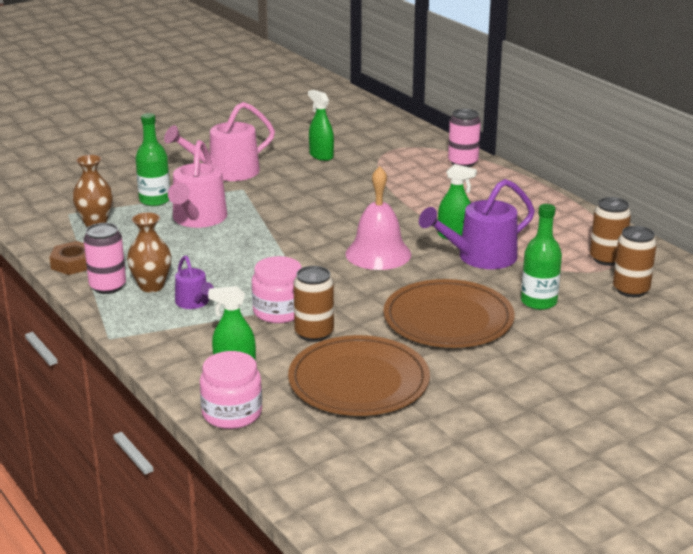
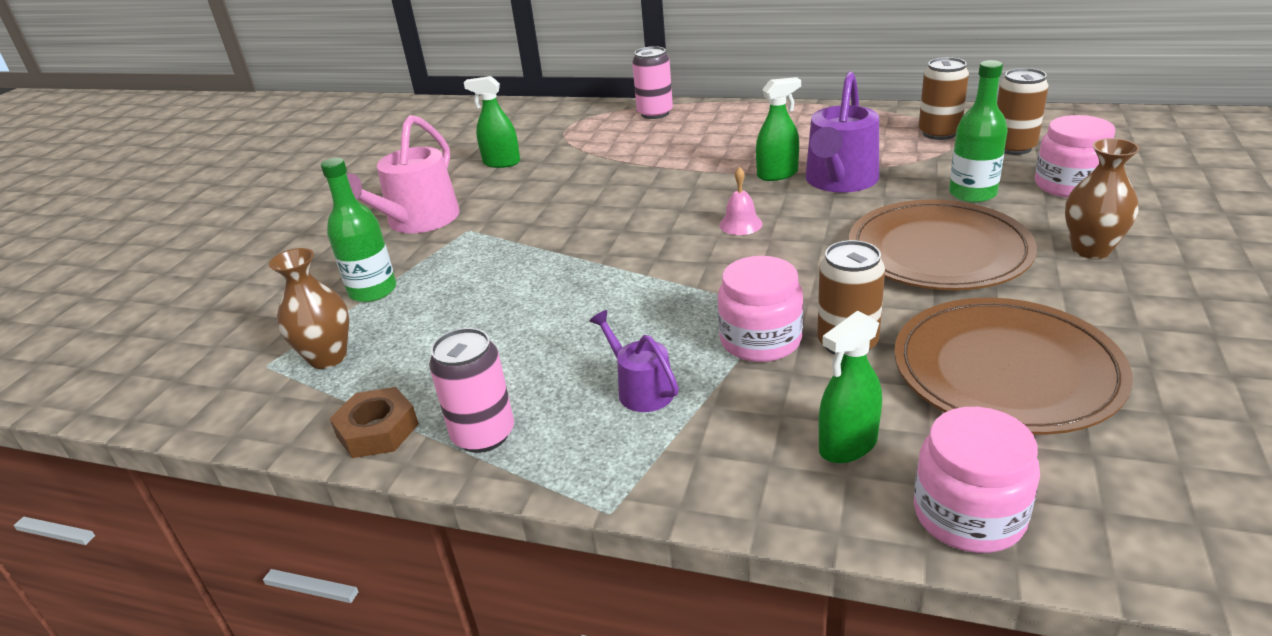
camera: 35 degrees left, 5 degrees up
brown vase [127,212,171,293] -> brown vase moved to [1065,138,1140,259]
pink watering can [168,140,227,228] -> none
purple watering can [175,256,214,309] -> purple watering can turned 150 degrees counterclockwise [589,310,679,412]
pink bell [345,166,411,270] -> pink bell [719,167,763,235], size x0.48
none -> pink jar [1035,115,1115,198]

